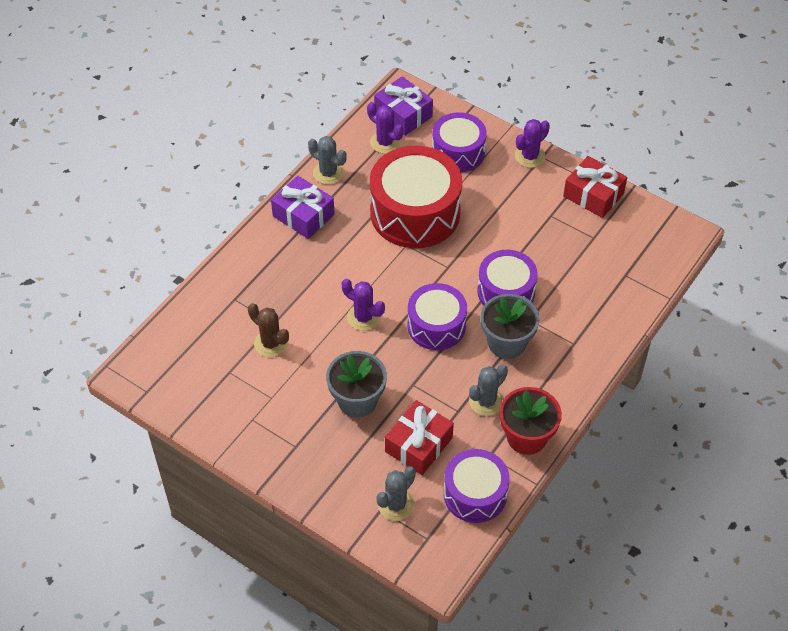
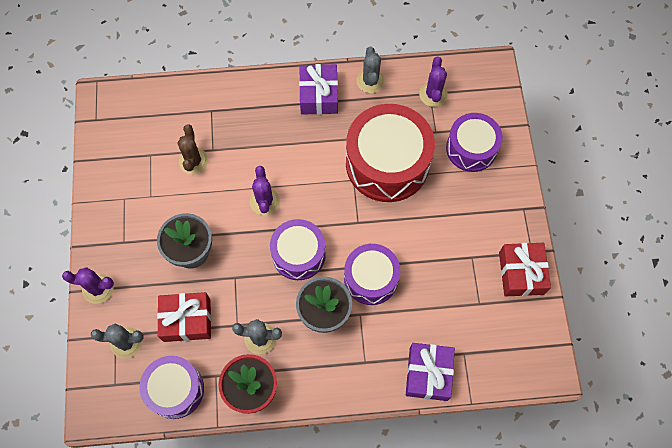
camera: 50 degrees right, 15 degrees up
purple gift [374,76,433,136] -> purple gift moved to [406,343,455,401]
purple cactus [515,119,550,168] -> purple cactus moved to [62,267,114,304]

